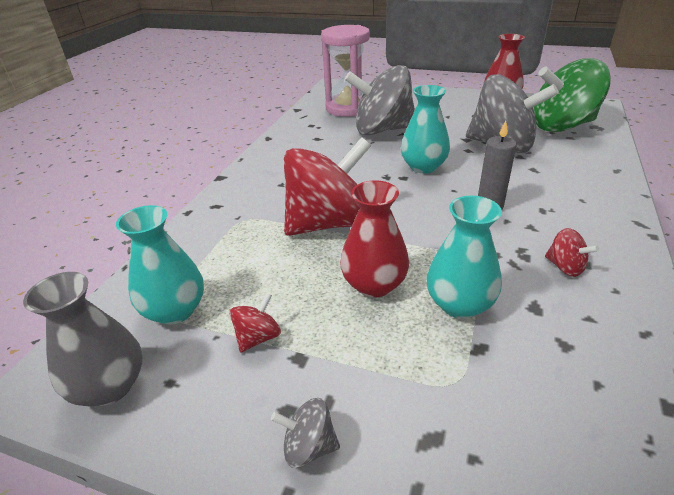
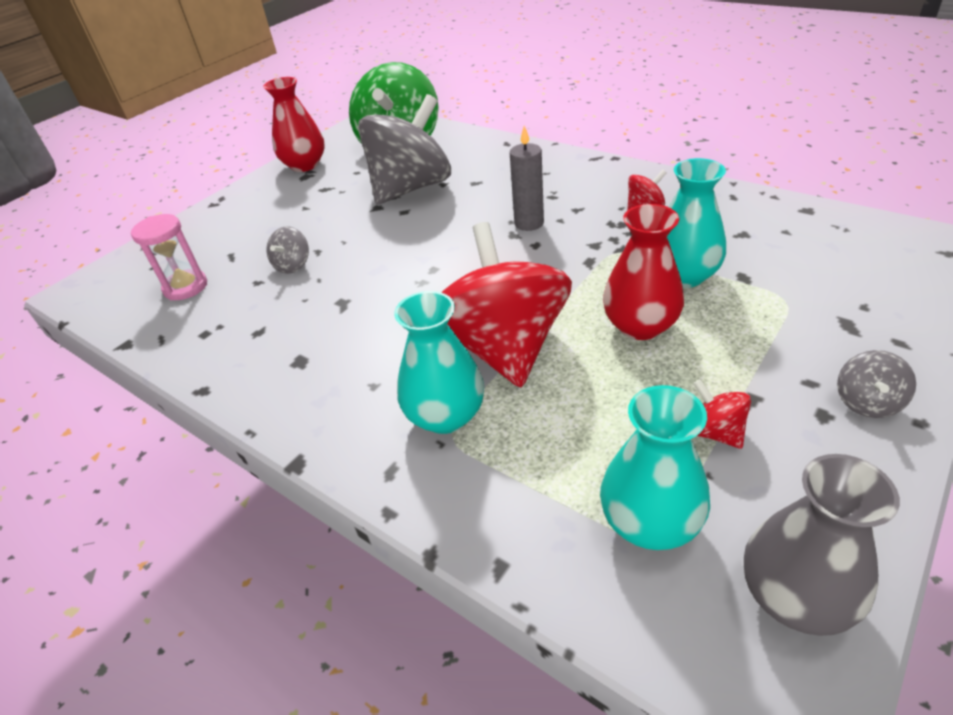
camera: 70 degrees left, 5 degrees up
pink hourglass [321,25,370,117] -> pink hourglass [131,214,207,300], size x0.58
grey spinning top [345,65,415,136] -> grey spinning top [266,226,309,274], size x0.41
turquoise vase [401,85,450,173] -> turquoise vase moved to [394,291,484,434]

